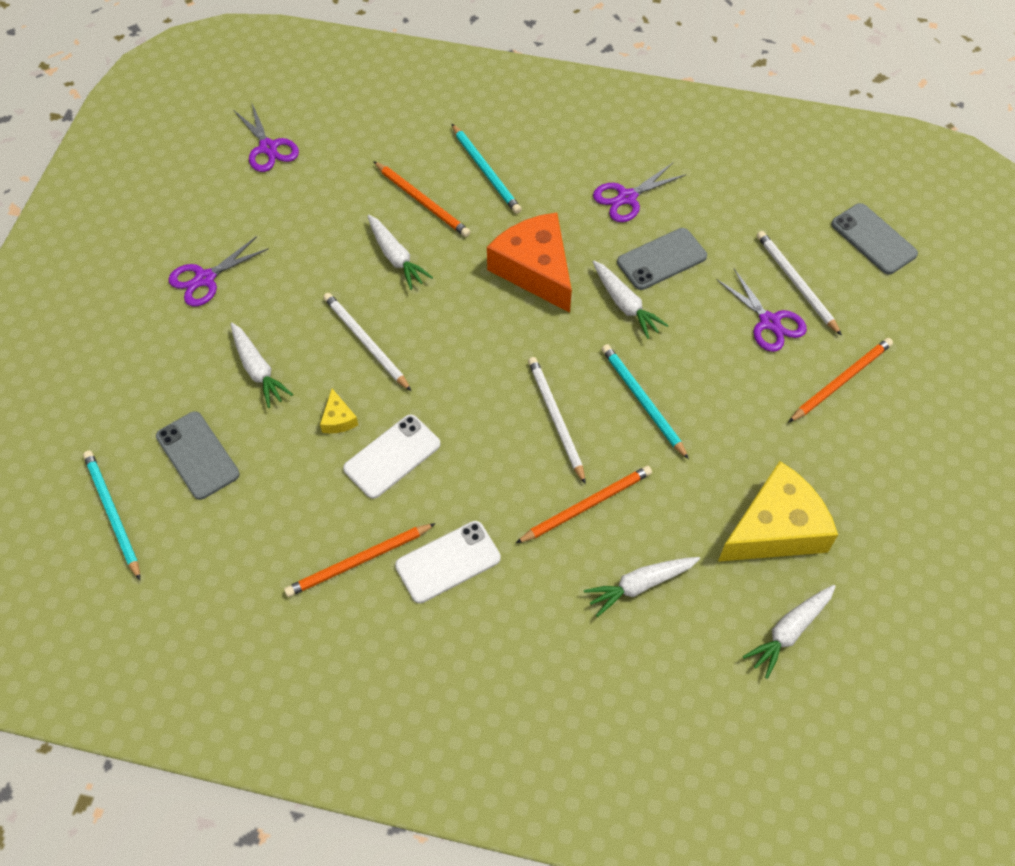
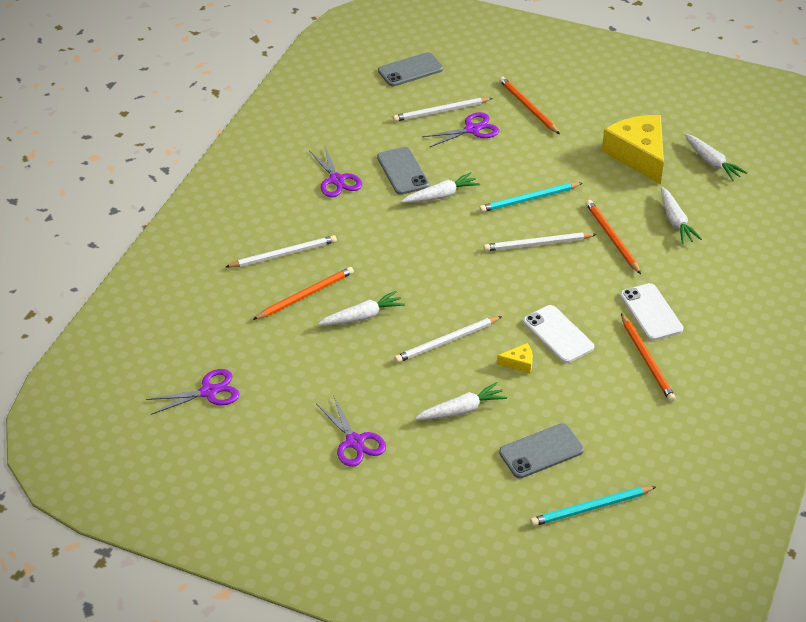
camera: 80 degrees left, 15 degrees down
turquoise pencil [452,124,521,214] -> white pencil [226,235,337,268]
orange cheese [487,212,572,313] -> none

